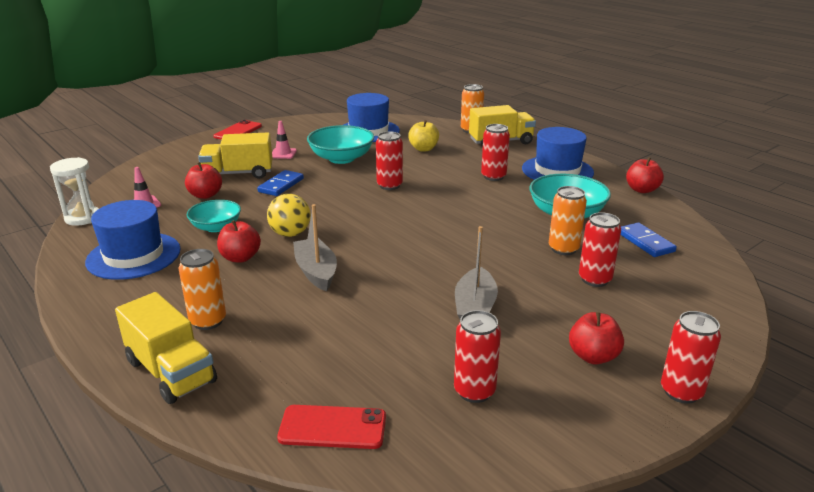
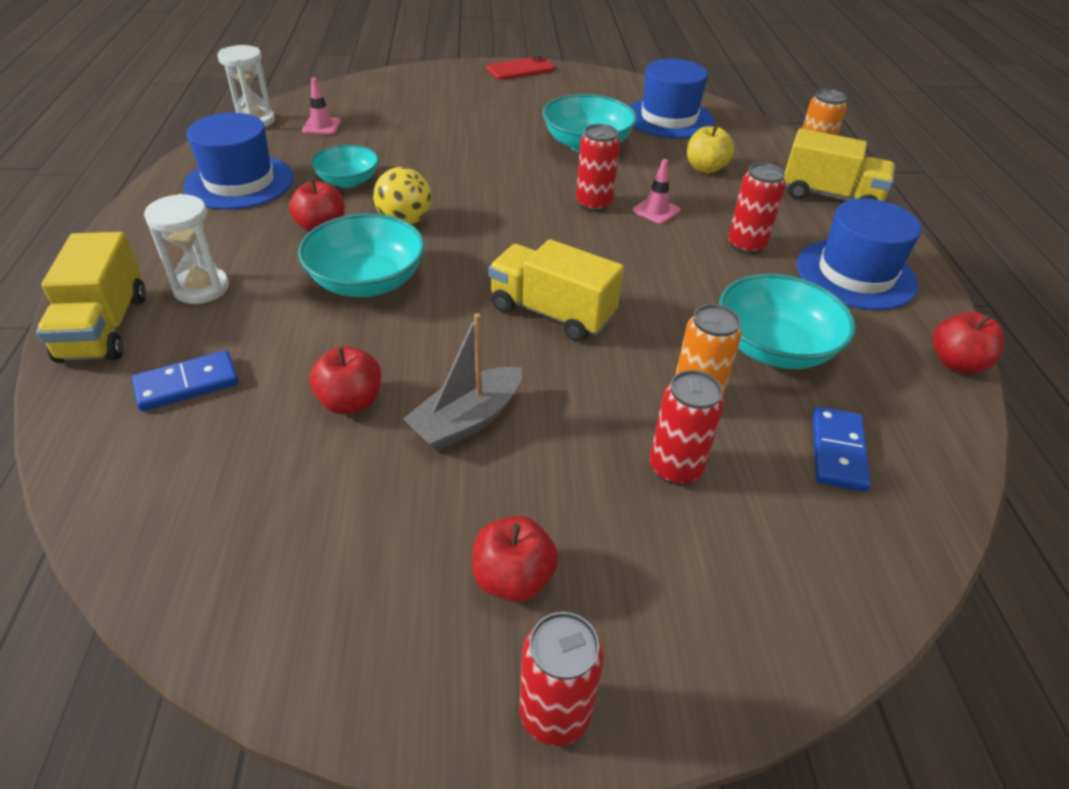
camera: 35 degrees right, 15 degrees up
orange can [178,249,226,330] -> white hourglass [144,194,229,304]
red apple [185,162,222,199] -> red apple moved to [310,346,381,414]
yellow truck [198,133,273,179] -> yellow truck moved to [489,239,624,342]
blue domino [257,170,304,196] -> blue domino moved to [132,350,239,411]
pink traffic cone [272,121,297,159] -> pink traffic cone moved to [633,159,681,224]
red phone [277,405,386,449] -> none
grey boat [293,204,337,291] -> turquoise bowl [298,213,425,297]
red can [454,310,501,403] -> none

